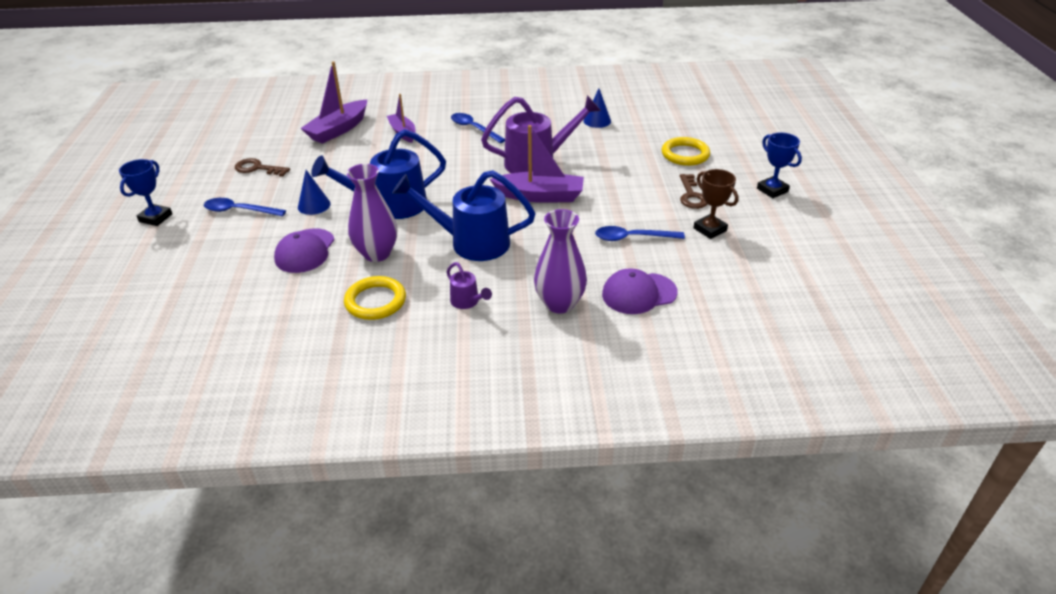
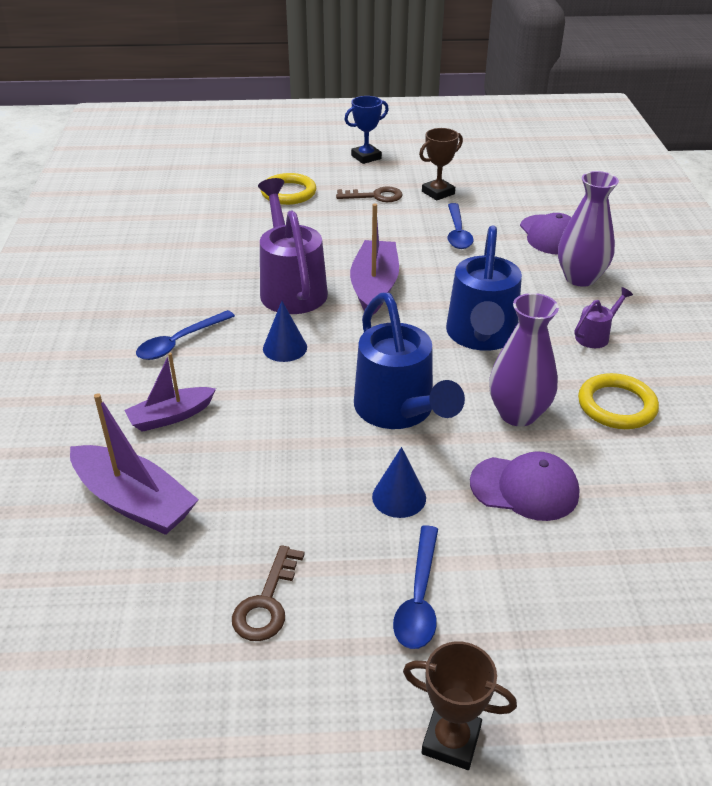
camera: 90 degrees left, 0 degrees up
blue trophy [119,159,172,226] -> brown trophy [403,641,517,770]
blue cone [584,89,611,128] -> blue cone moved to [263,301,307,362]

